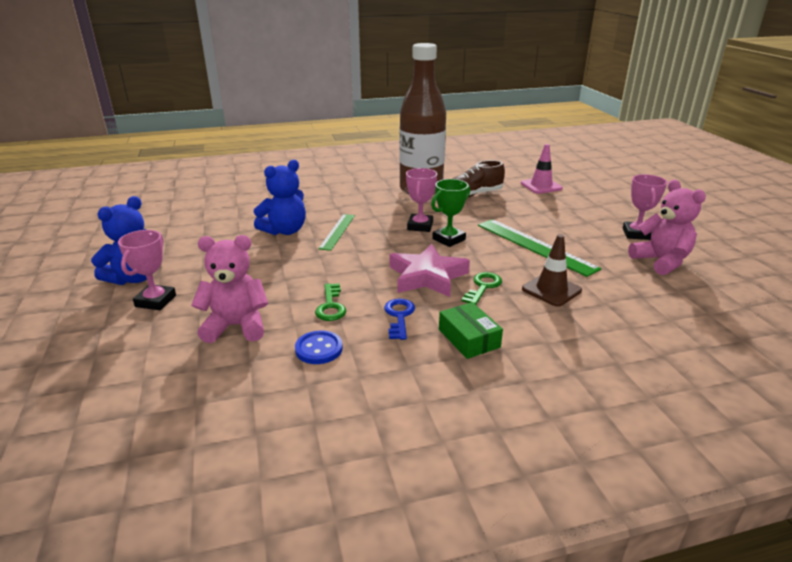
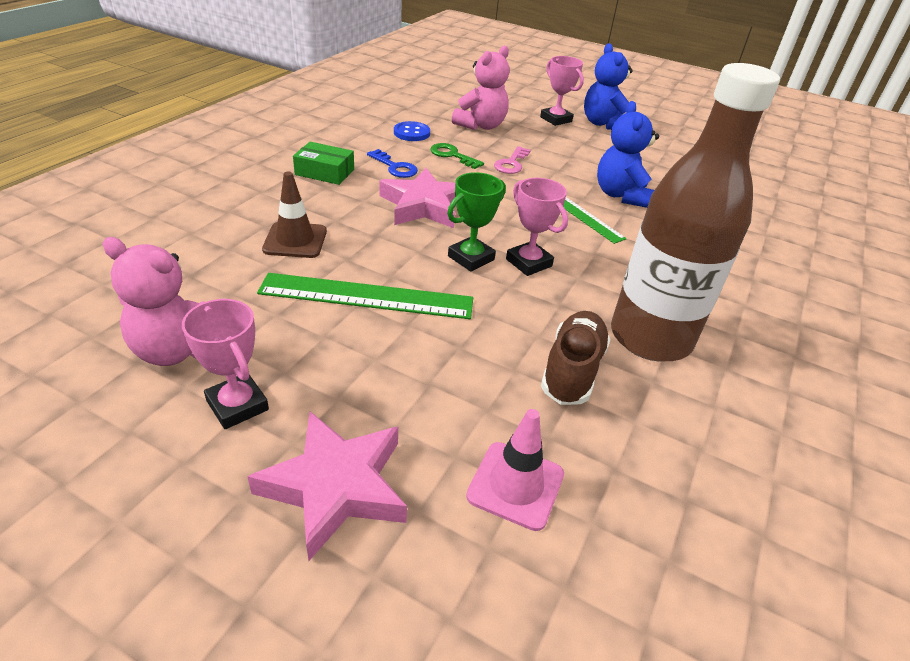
camera: 130 degrees right, 10 degrees up
green trophy [431,179,470,247] -> green trophy turned 45 degrees clockwise [447,172,506,272]
green key [461,272,502,305] -> none
none -> pink star [247,412,407,561]
none -> pink key [494,146,531,174]

